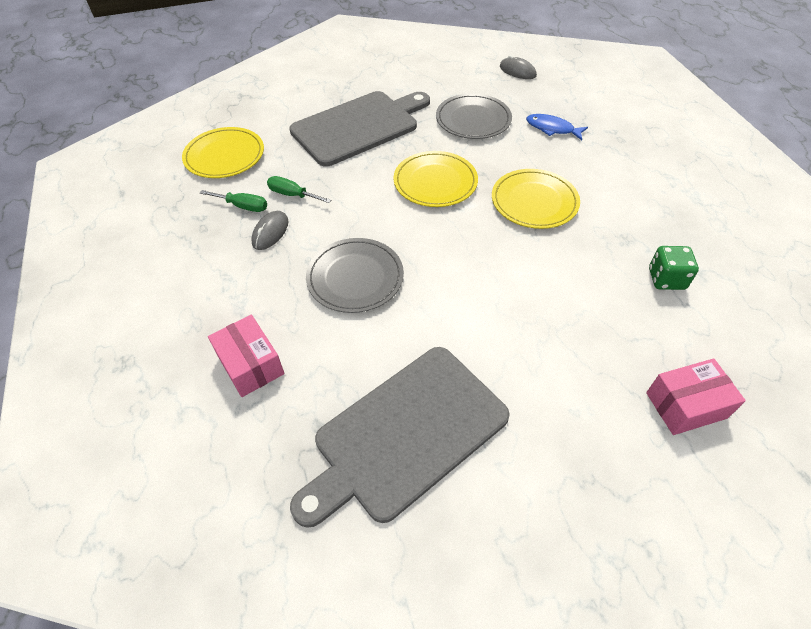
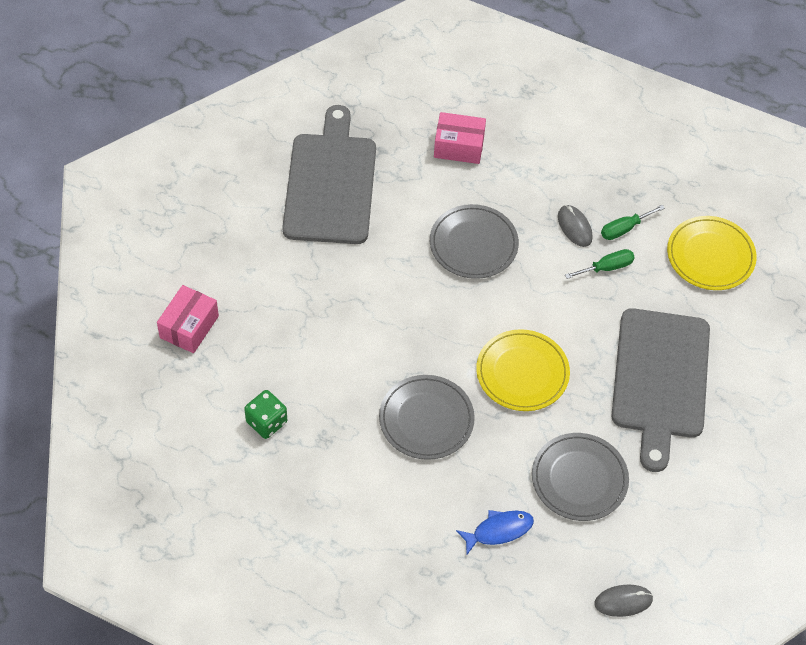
camera: 130 degrees right, 5 degrees up
yellow plate [492,169,580,229] -> grey plate [379,375,475,460]

